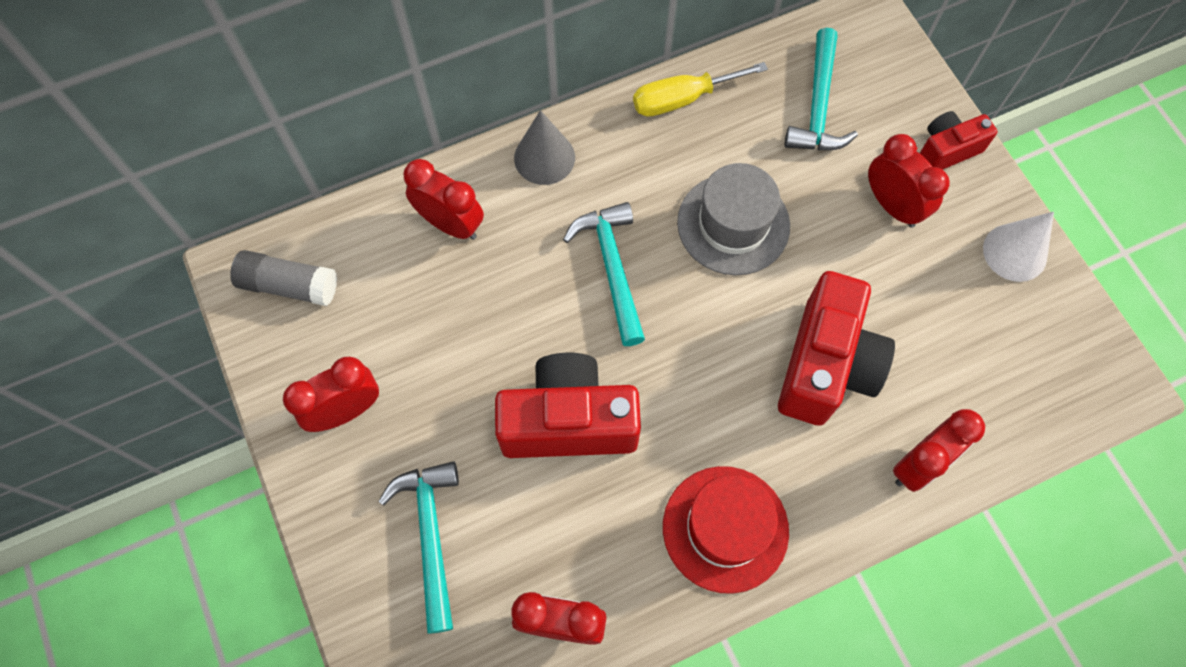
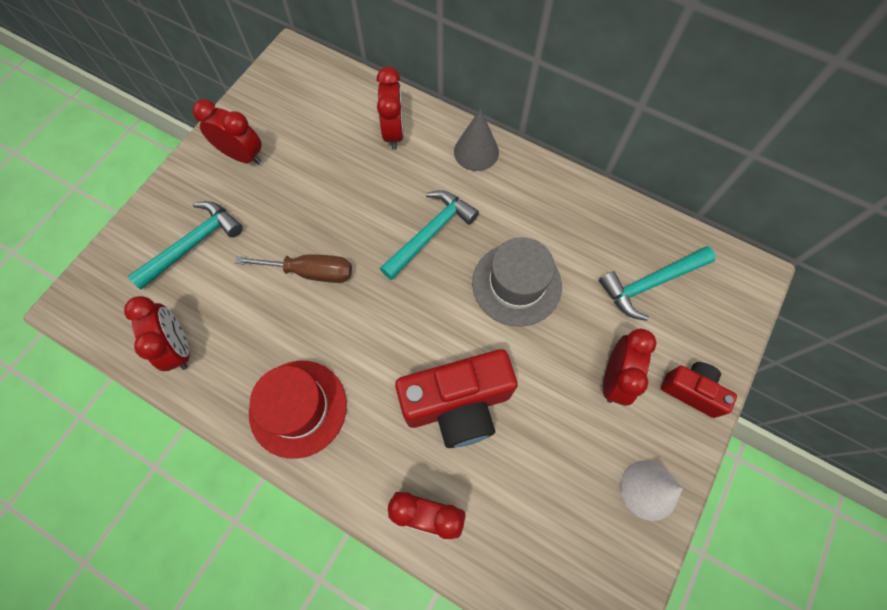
camera: 55 degrees right, 0 degrees up
grey glue stick [230,250,337,306] -> none
red camera [495,353,641,458] -> brown screwdriver [235,254,352,283]
yellow screwdriver [633,62,768,117] -> none

